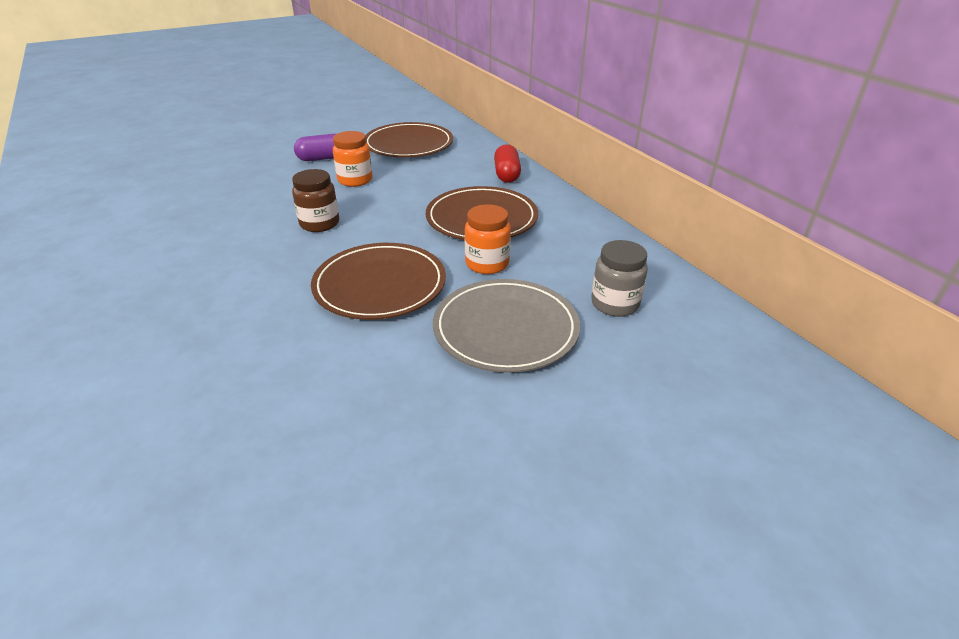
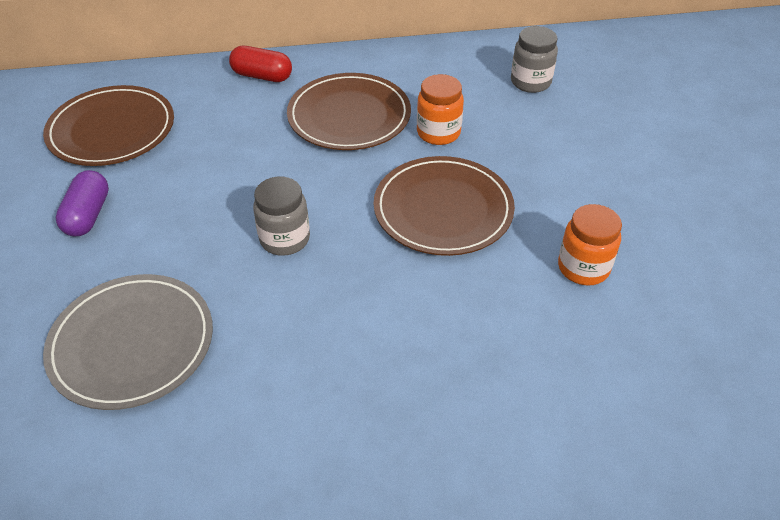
camera: 70 degrees left, 10 degrees up
brown jar [292,169,339,232] -> grey jar [253,177,310,256]
orange jar [333,131,373,187] -> orange jar moved to [558,204,622,285]
grey plate [433,279,580,373] -> grey plate moved to [43,274,213,410]

